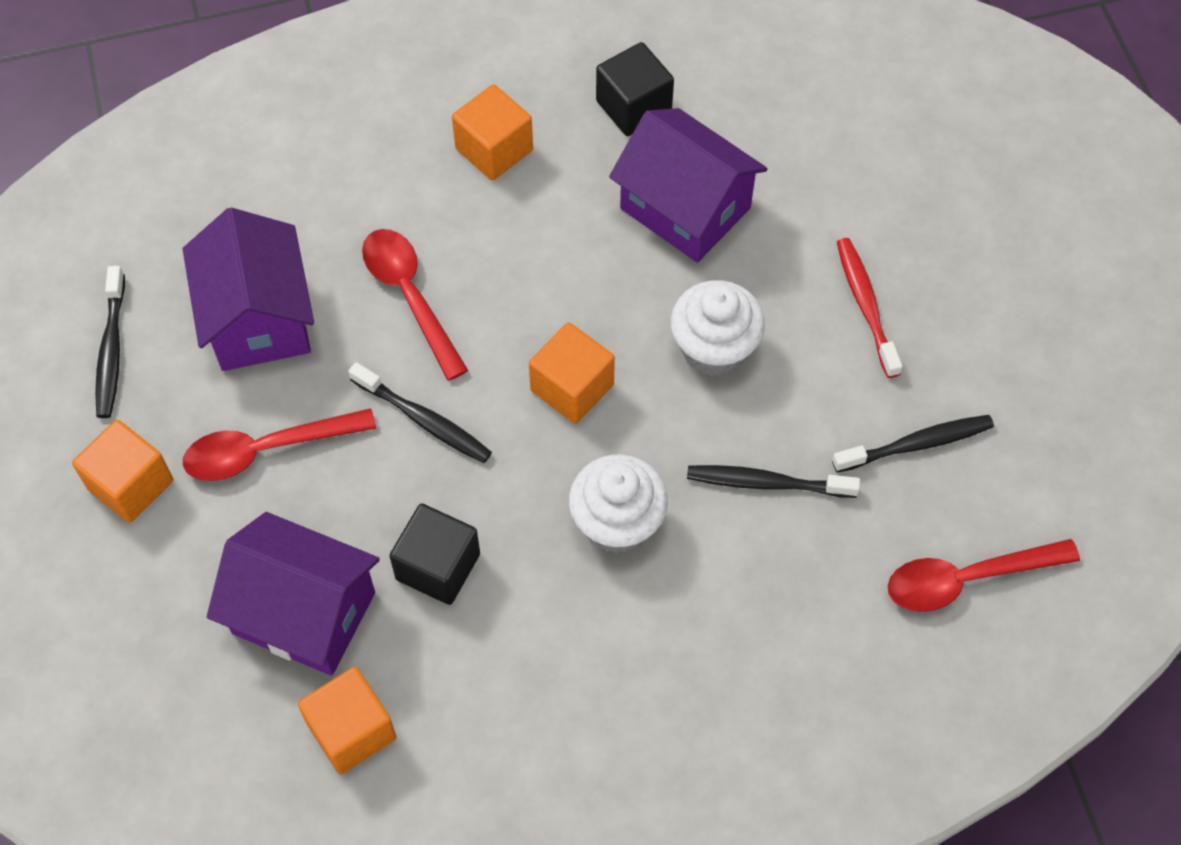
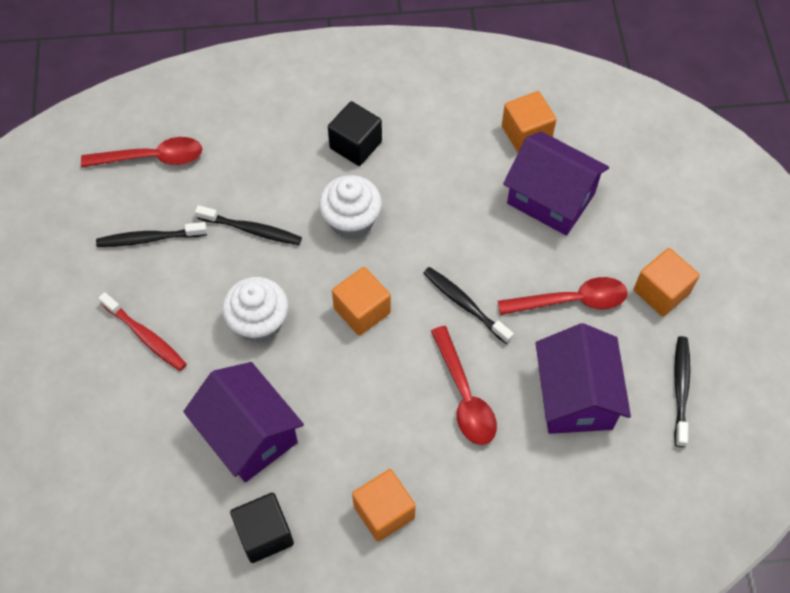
camera: 170 degrees left, 0 degrees up
black cube [389,503,480,605] -> black cube moved to [328,101,382,166]
red toothbrush [837,238,903,378] -> red toothbrush turned 45 degrees counterclockwise [99,292,187,371]

